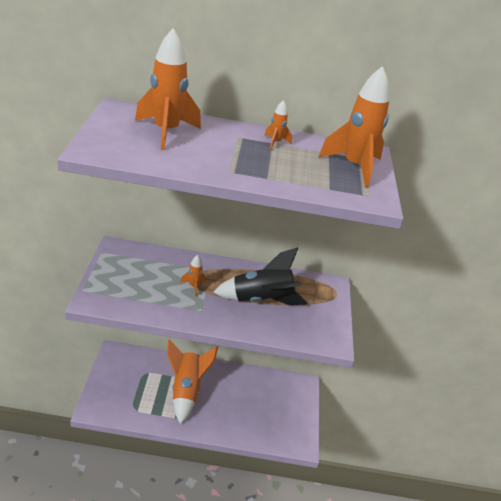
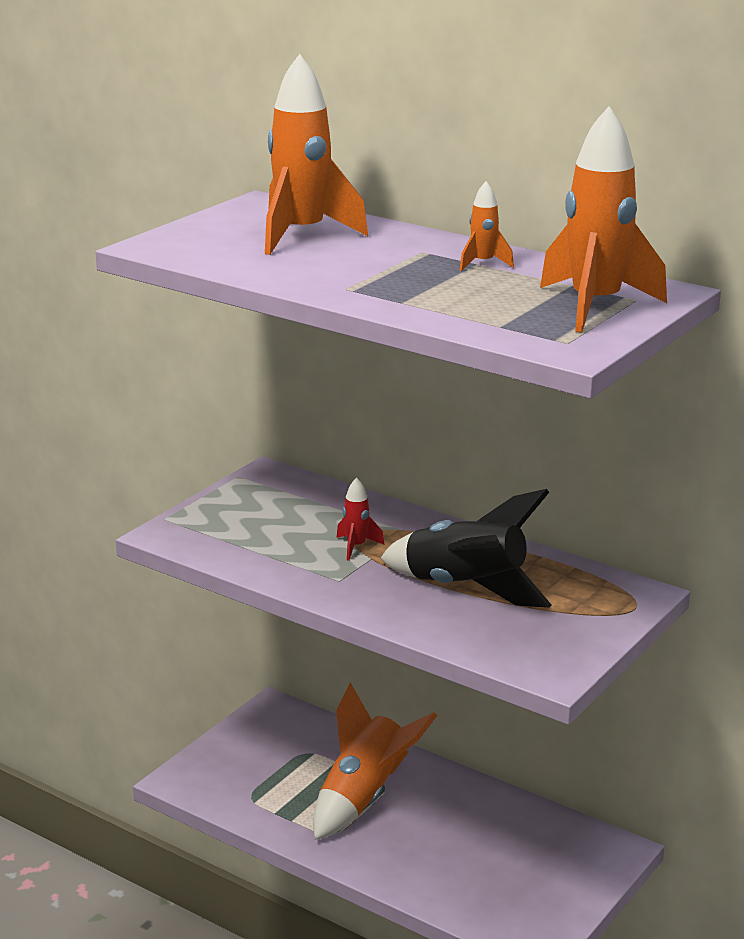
camera: 35 degrees right, 10 degrees down
orange rocket [180,255,206,296] -> red rocket [336,478,384,561]

